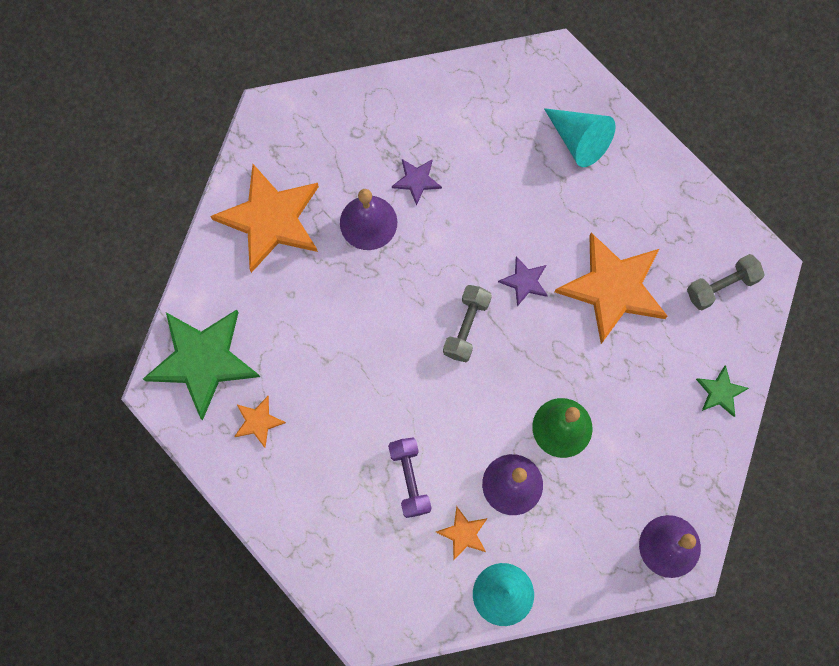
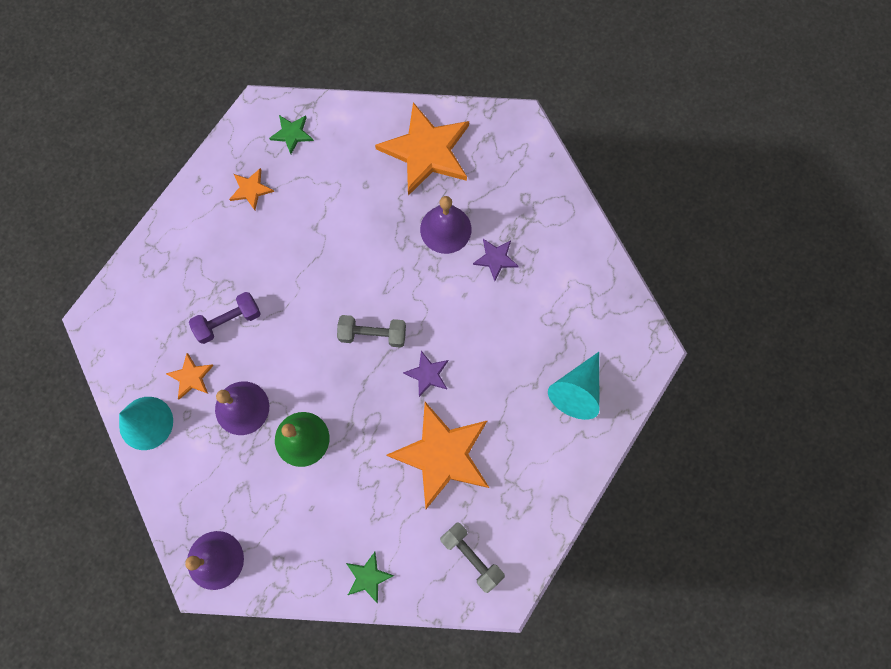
camera: 75 degrees right, 0 degrees up
green star [143,310,260,420] -> green star [269,115,314,154], size x0.45

